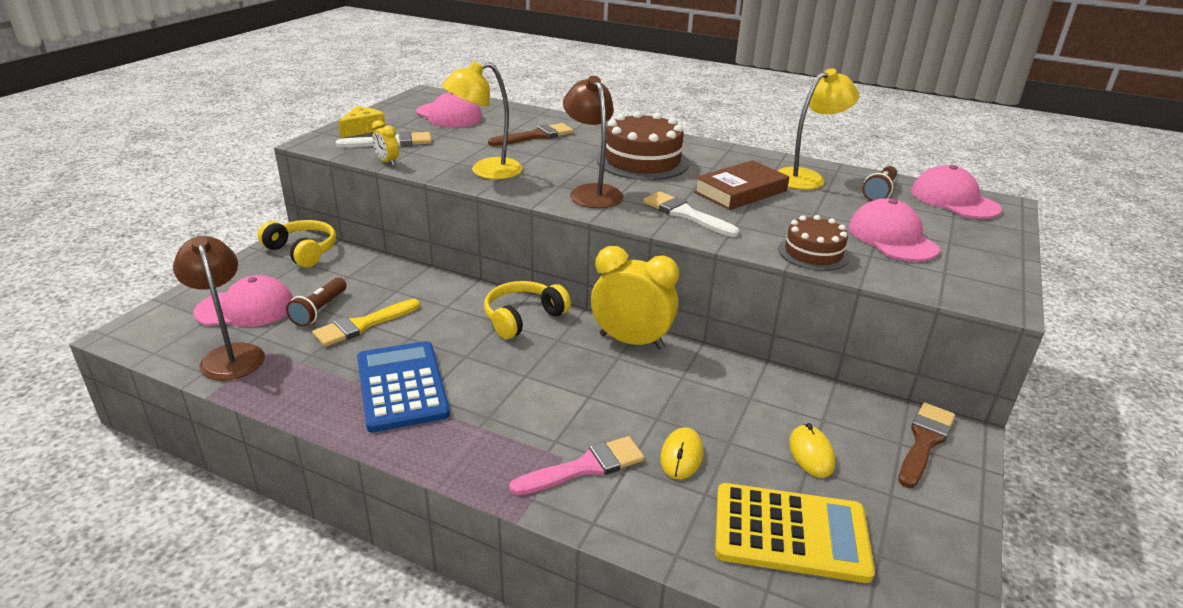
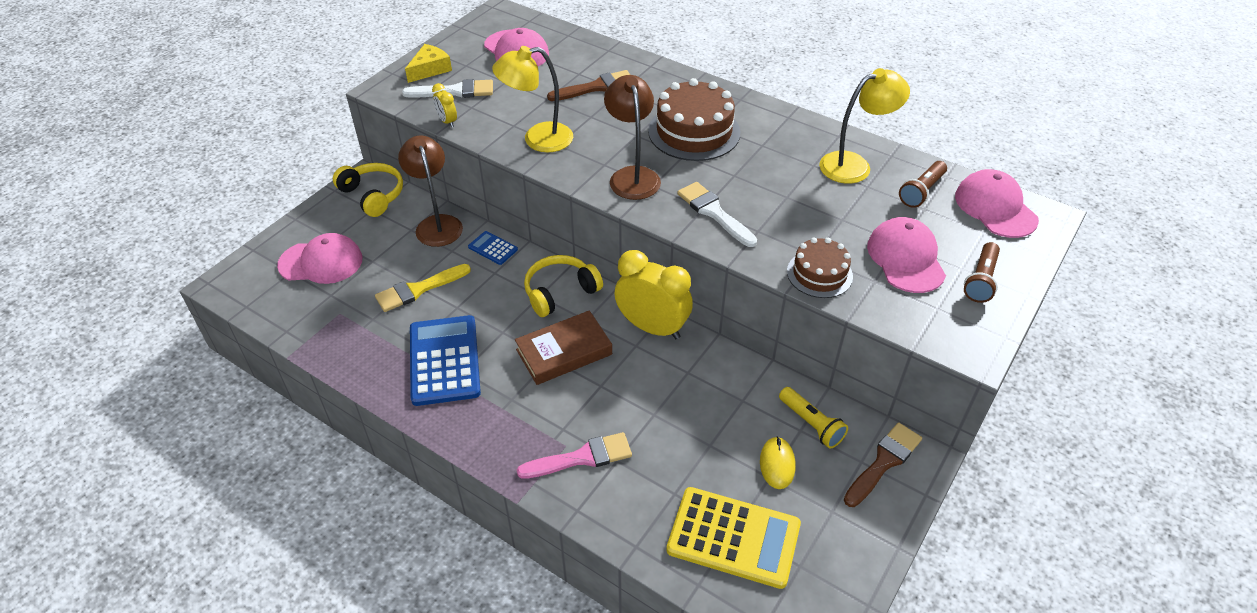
camera: 10 degrees right, 15 degrees up
brown lamp [173,236,265,381] -> brown lamp moved to [398,135,463,247]
brown flashlight [286,277,347,327] -> brown flashlight moved to [964,242,1000,303]
yellow mouse [660,427,703,480] -> none
brown book [694,160,789,210] -> brown book moved to [515,310,612,385]
none -> blue calculator [468,231,518,265]
none -> yellow flashlight [779,387,848,449]

